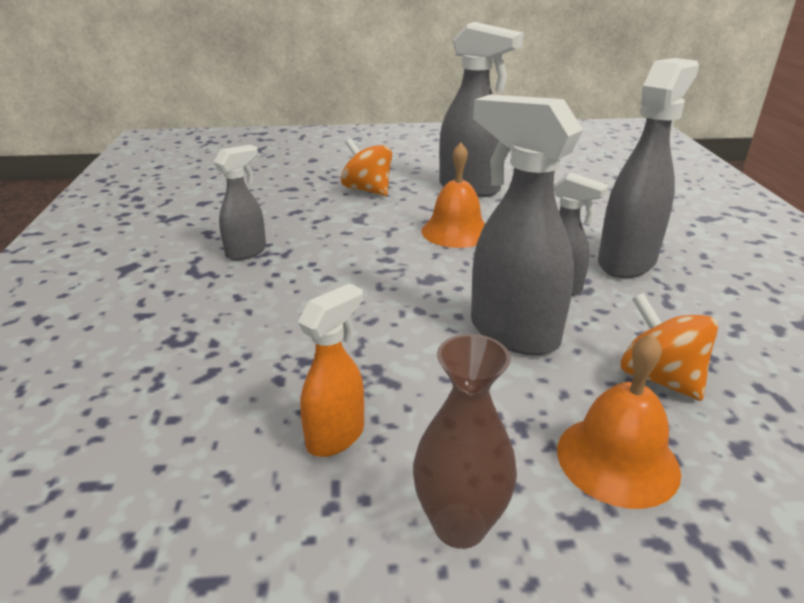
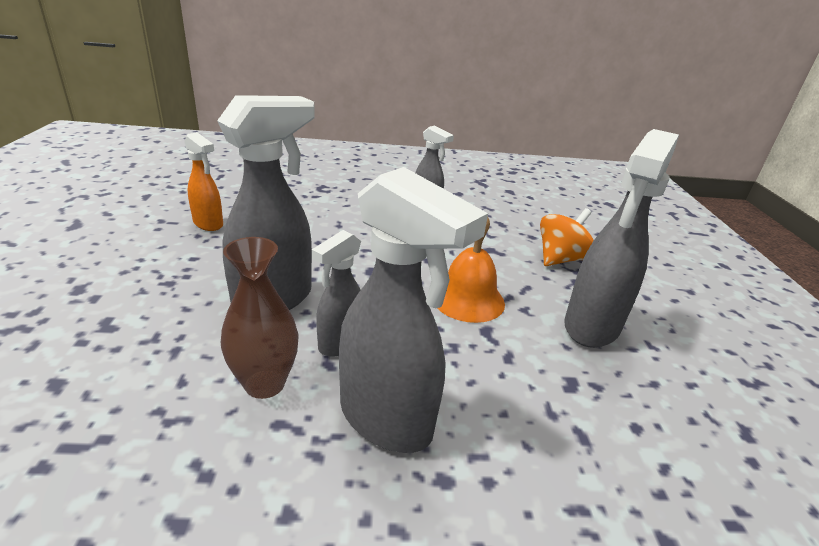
camera: 90 degrees right, 0 degrees up
brown vase [413,334,517,549] -> brown vase moved to [221,237,299,399]
orange bell [557,333,681,509] -> none
orange spinning top [621,293,718,401] -> none

